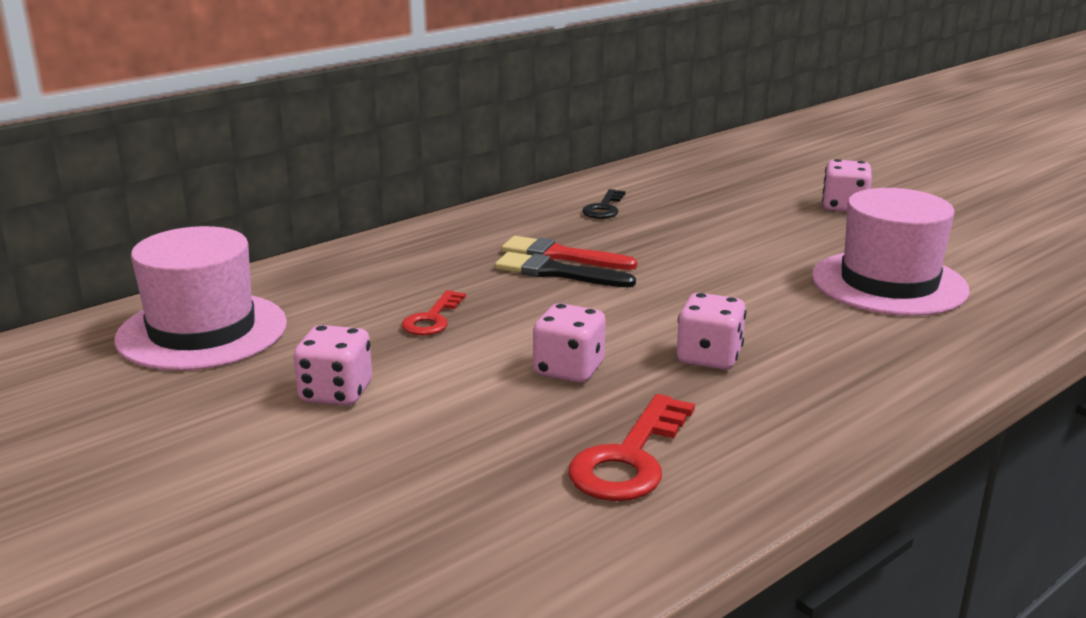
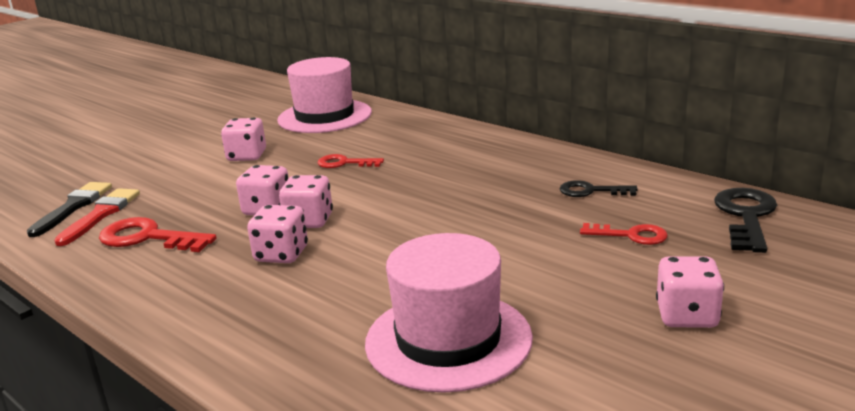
camera: 85 degrees right, 0 degrees up
black brush [495,252,636,287] -> black brush moved to [27,182,112,237]
red brush [501,236,637,270] -> red brush moved to [54,188,140,246]
none -> pink dice [279,175,333,228]
none -> red key [580,223,668,245]
none -> black key [714,188,777,253]

